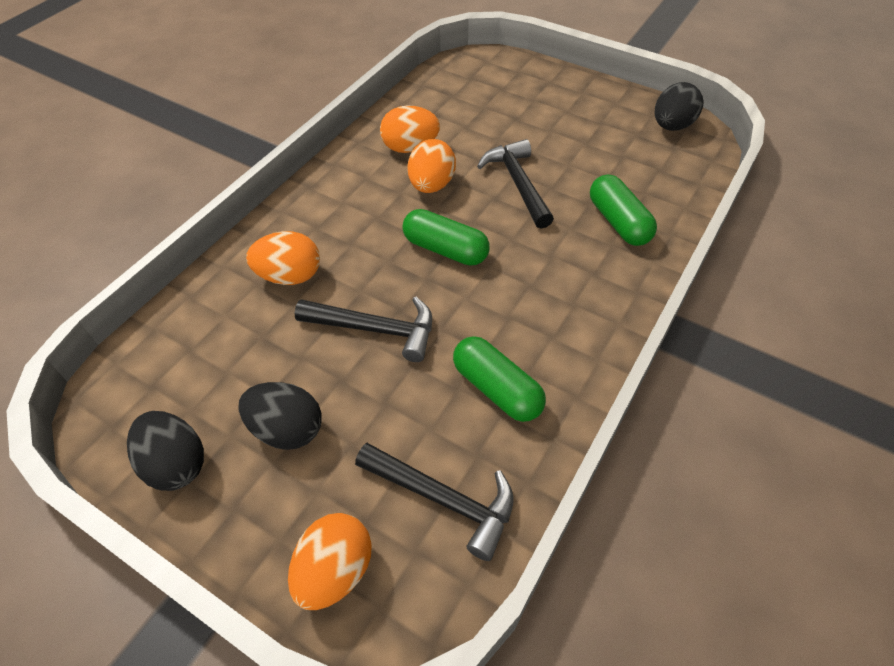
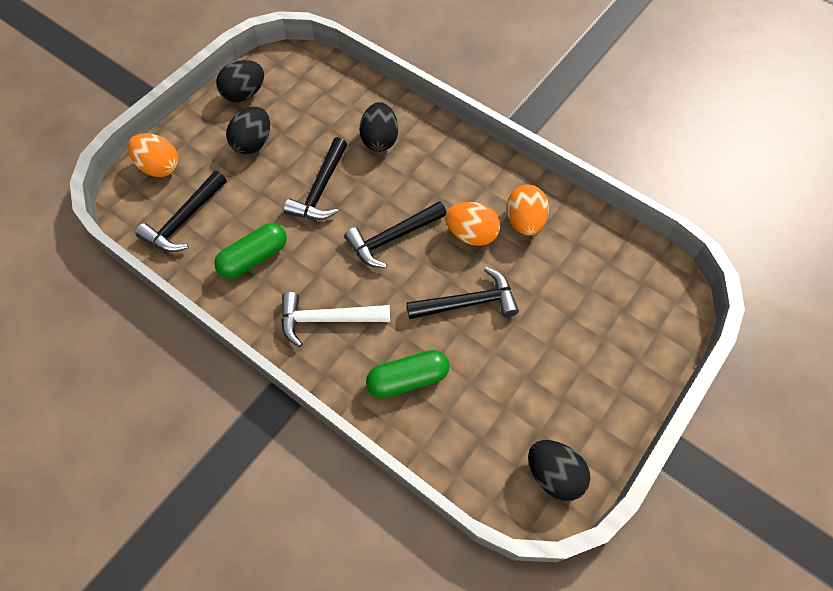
camera: 95 degrees right, 10 degrees up
orange egg [246,231,320,285] -> black egg [360,102,398,152]
green capsule [402,209,490,266] -> black hammer [344,201,446,268]
none -> white hammer [281,292,390,347]

